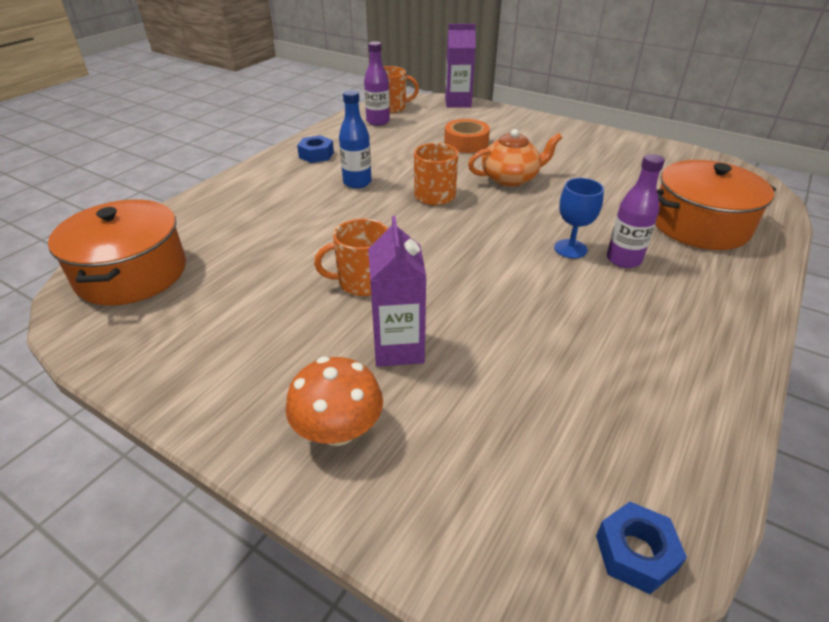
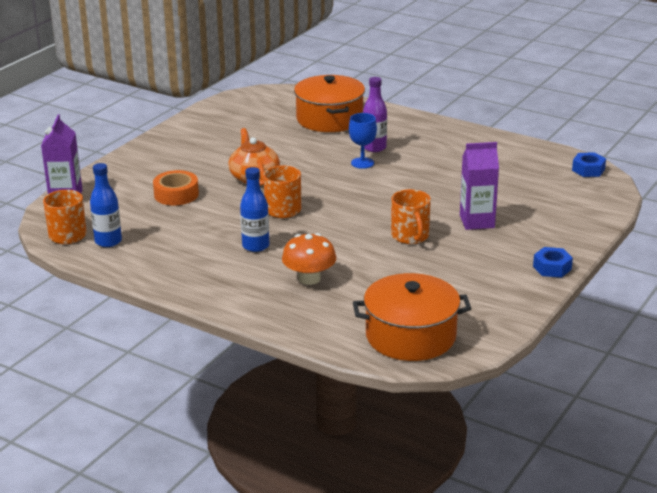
camera: 90 degrees left, 10 degrees down
orange mushroom [286,357,383,446] -> orange mushroom moved to [282,233,336,285]
blue nut [297,135,334,163] -> blue nut moved to [533,247,573,278]
purple bottle [364,41,390,126] -> blue bottle [90,163,122,247]

